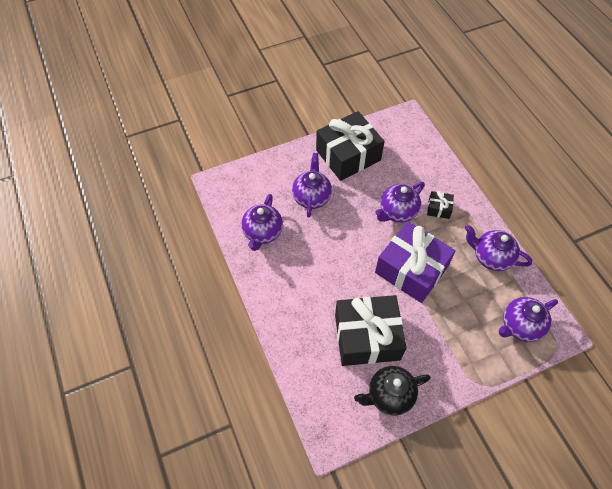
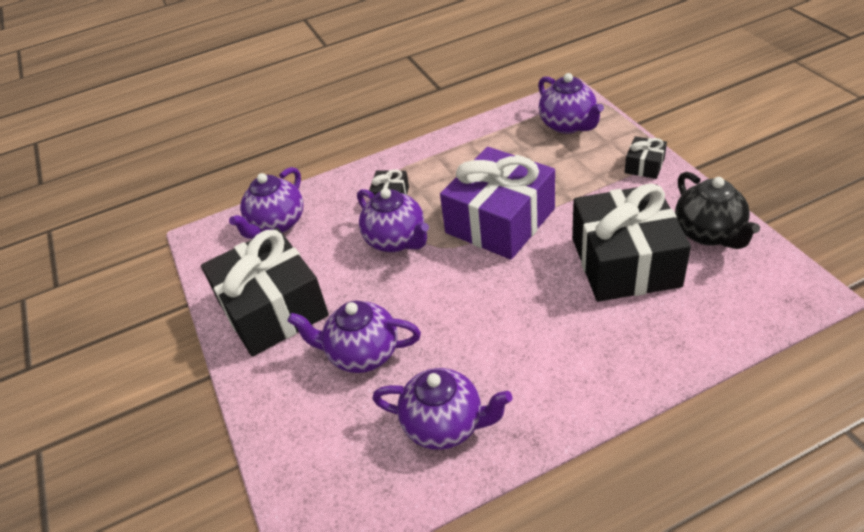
camera: 85 degrees left, 15 degrees down
purple teapot [465,225,533,271] -> purple teapot moved to [229,167,303,239]
none -> black gift [625,136,667,179]

